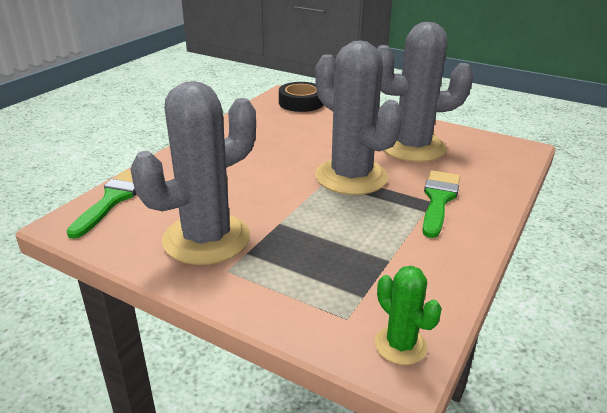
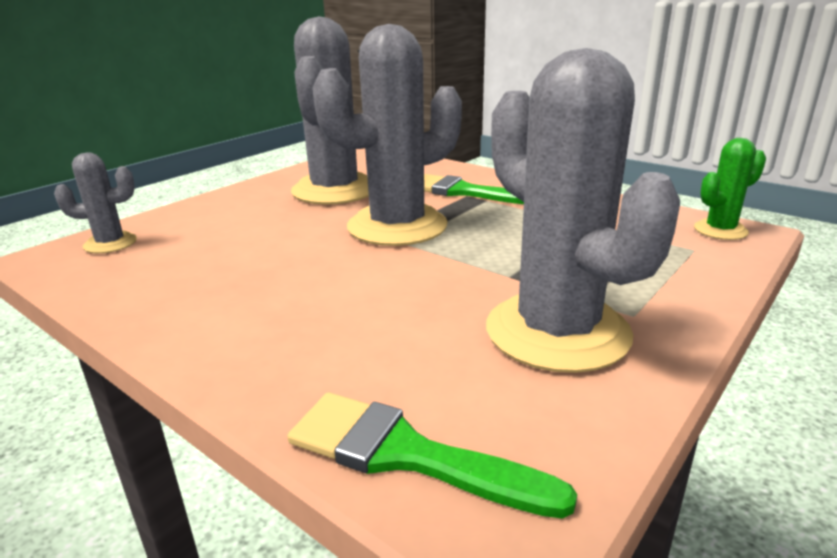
camera: 80 degrees left, 5 degrees down
black tape [279,82,323,112] -> grey cactus [54,153,137,253]

